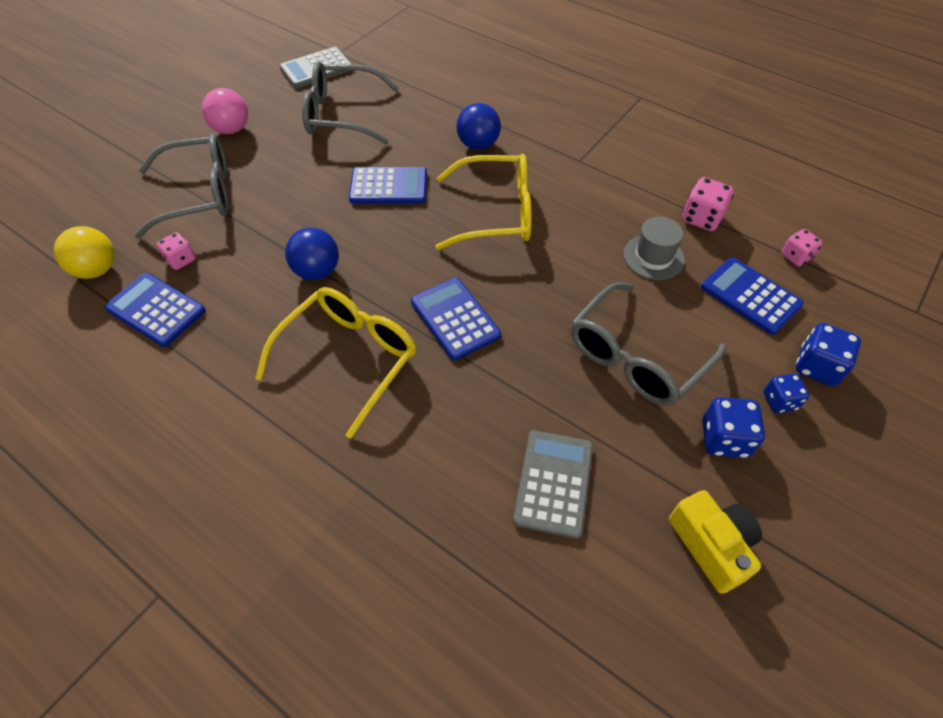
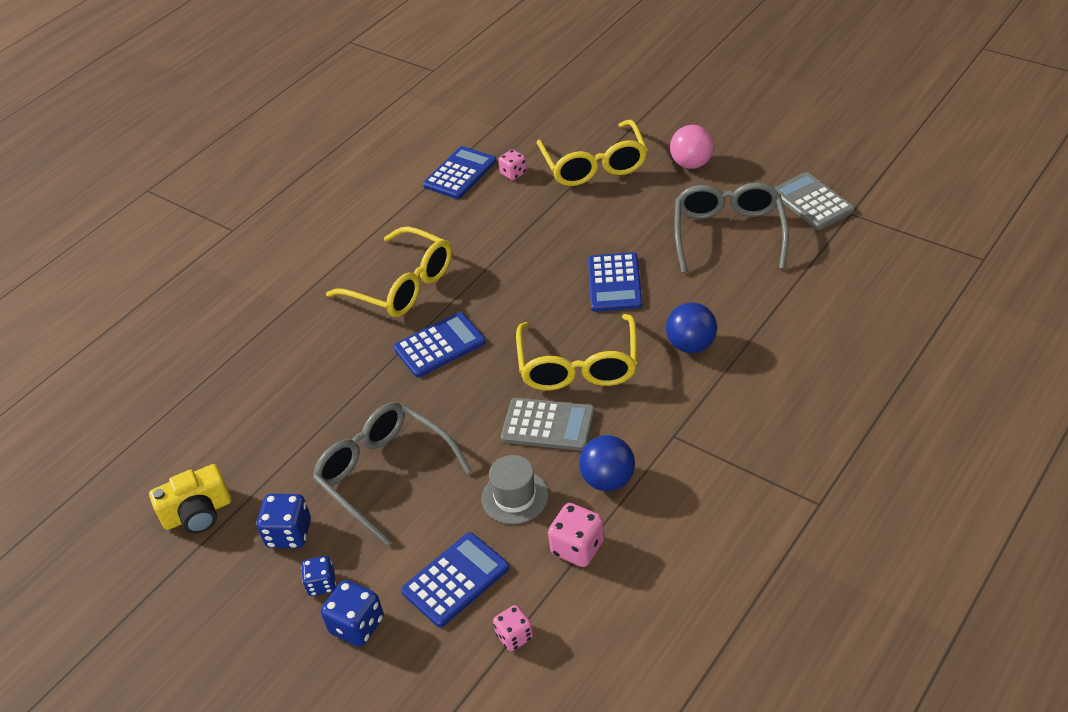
camera: 95 degrees right, 10 degrees down
yellow ball [54,226,115,279] -> none
grey glasses [134,133,229,238] -> yellow glasses [537,120,647,186]
blue ball [285,227,339,280] -> blue ball moved to [579,435,635,491]
grey calculator [513,430,593,539] -> grey calculator moved to [501,398,595,451]

